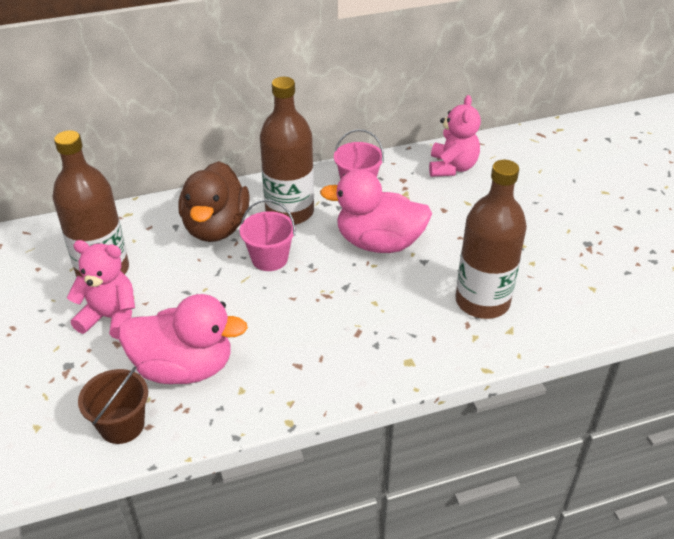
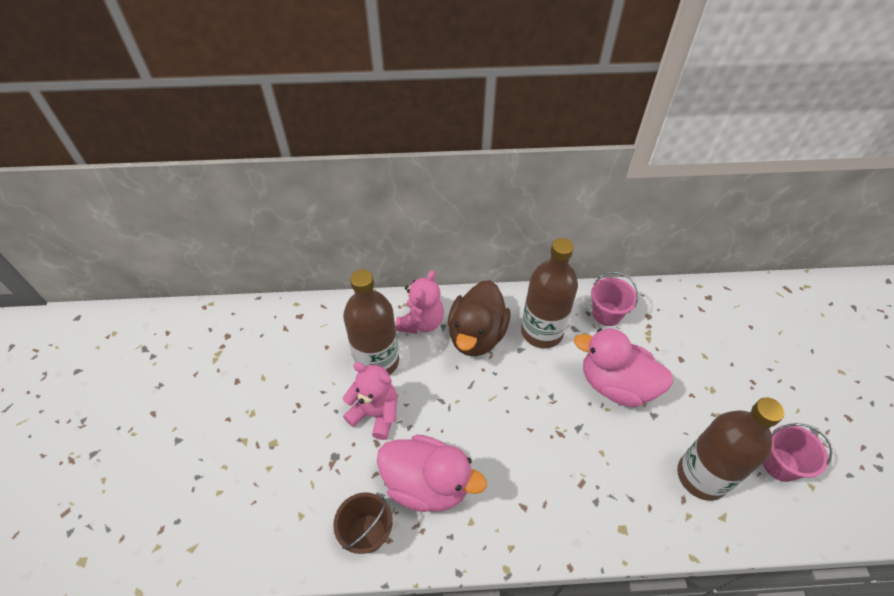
camera: 15 degrees right, 10 degrees up
pink bucket [240,199,296,271] -> pink bucket moved to [763,423,833,482]
pink teddy bear [429,95,481,177] -> pink teddy bear moved to [395,270,444,334]

